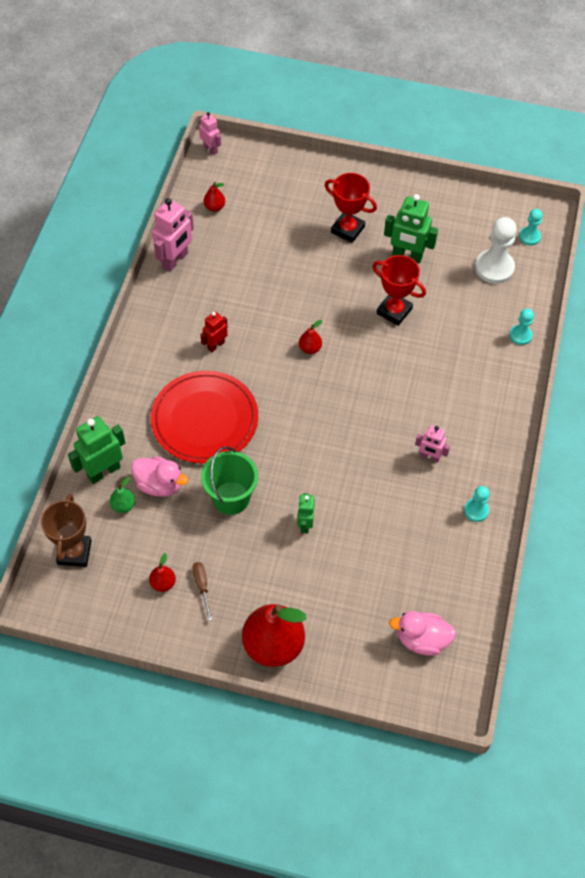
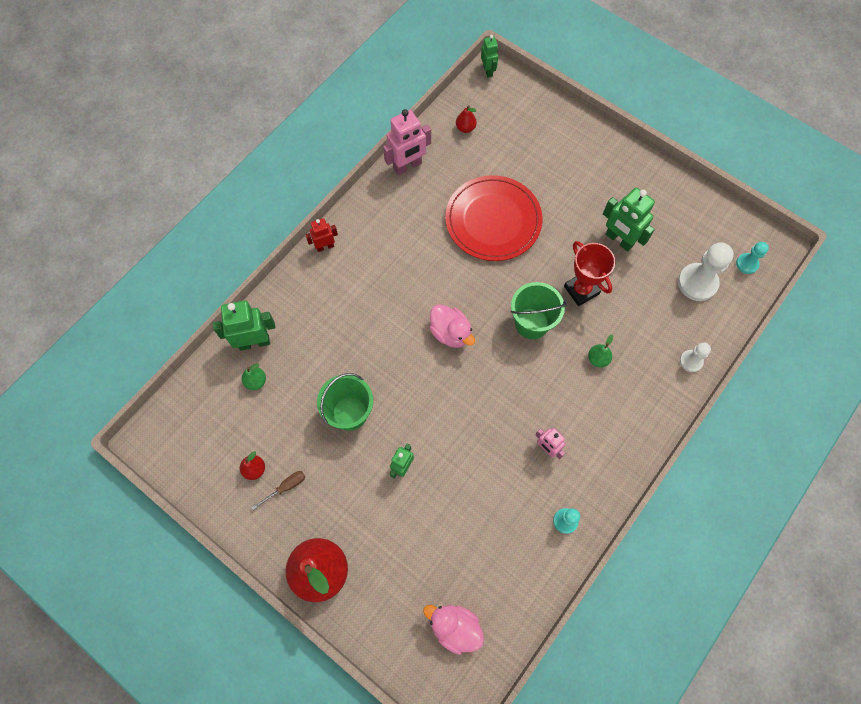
camera: 25 degrees right, 10 degrees up
brown trophy [41,494,92,567] -> none
pink duck [131,456,188,497] -> pink duck moved to [429,304,475,348]
red plate [151,371,258,463] -> red plate moved to [445,175,542,261]
brown screwdriver [193,562,212,621] -> brown screwdriver turned 45 degrees clockwise [251,471,306,510]
pink robot [199,112,221,155] -> green robot [481,35,498,78]
red robot [201,311,228,352] -> red robot moved to [305,218,338,252]
red pear [299,320,322,354] -> none
red trophy [325,173,377,243] -> none
turquoise pawn [509,309,534,345] -> white pawn [680,342,711,372]
none -> green bucket [511,282,566,339]
none -> green pear [588,334,613,367]

